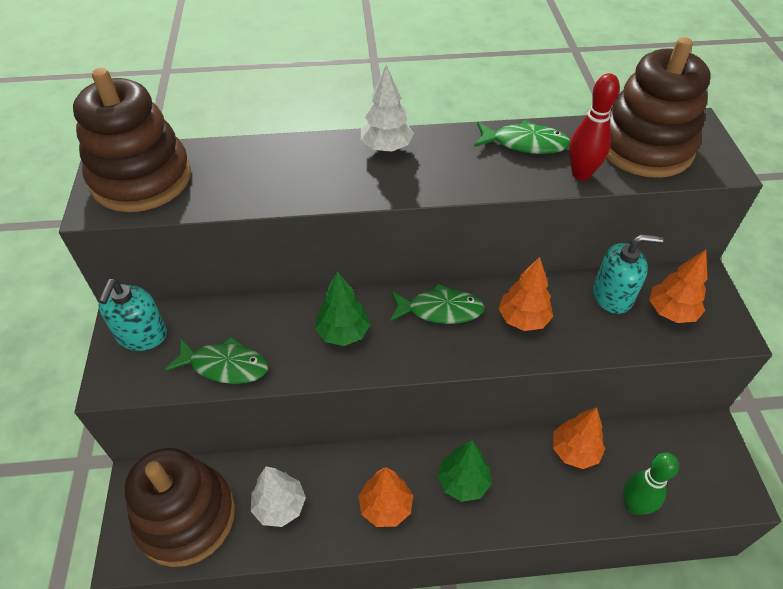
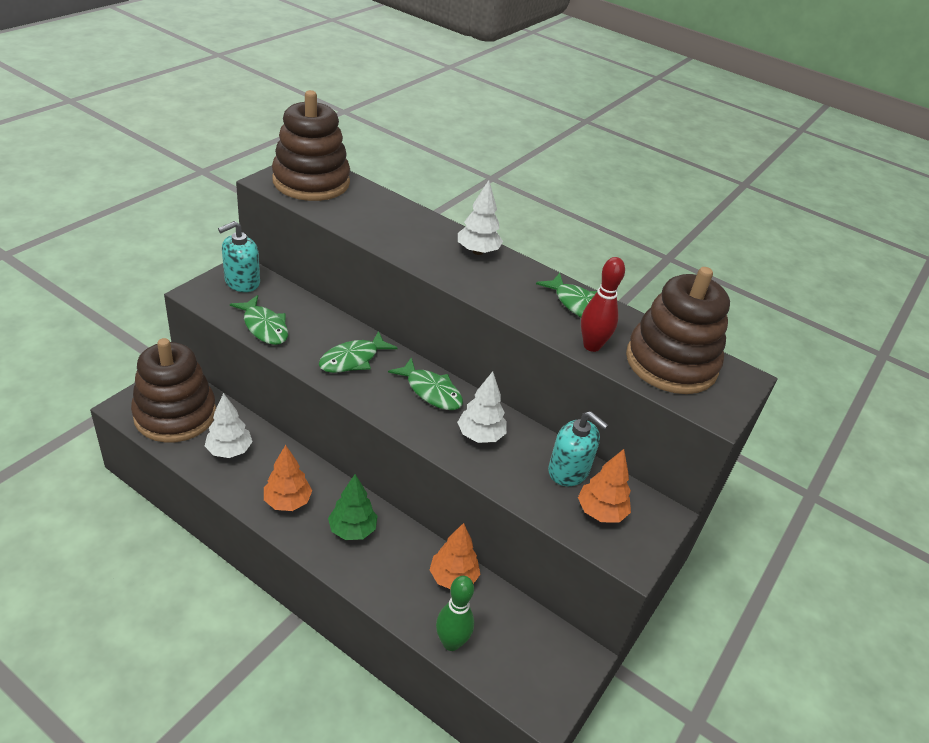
camera: 35 degrees right, 10 degrees down
green tree [315,271,370,346] -> green fish [319,331,398,373]
orange tree [499,257,553,331] -> white tree [457,371,507,443]

